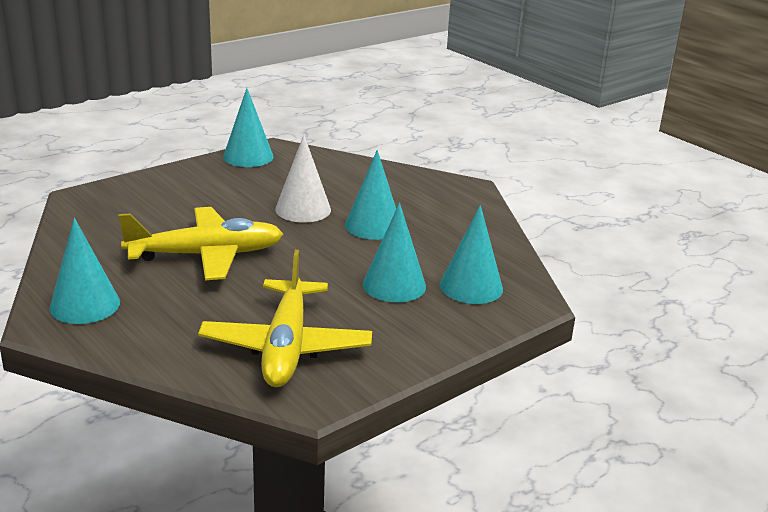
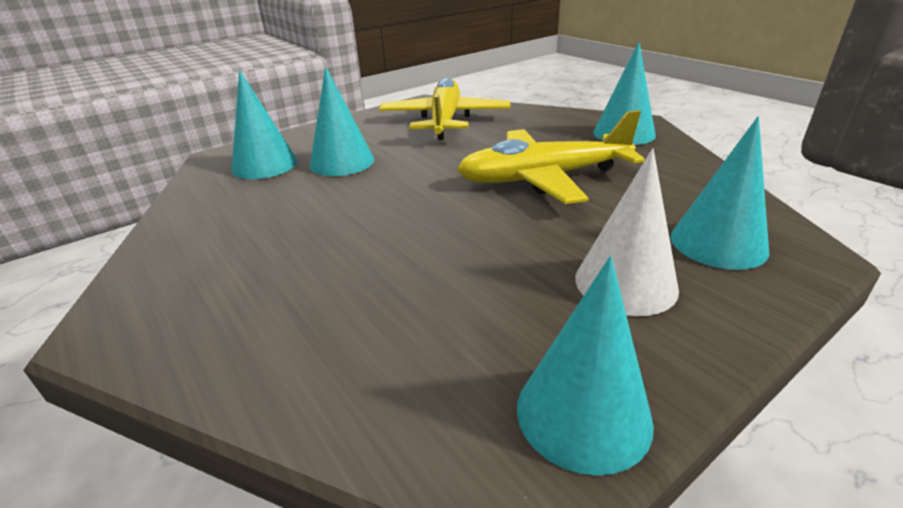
camera: 175 degrees left, 5 degrees up
white cone [275,135,331,223] -> white cone moved to [575,148,679,316]
turquoise cone [345,150,396,240] -> turquoise cone moved to [670,116,769,270]

